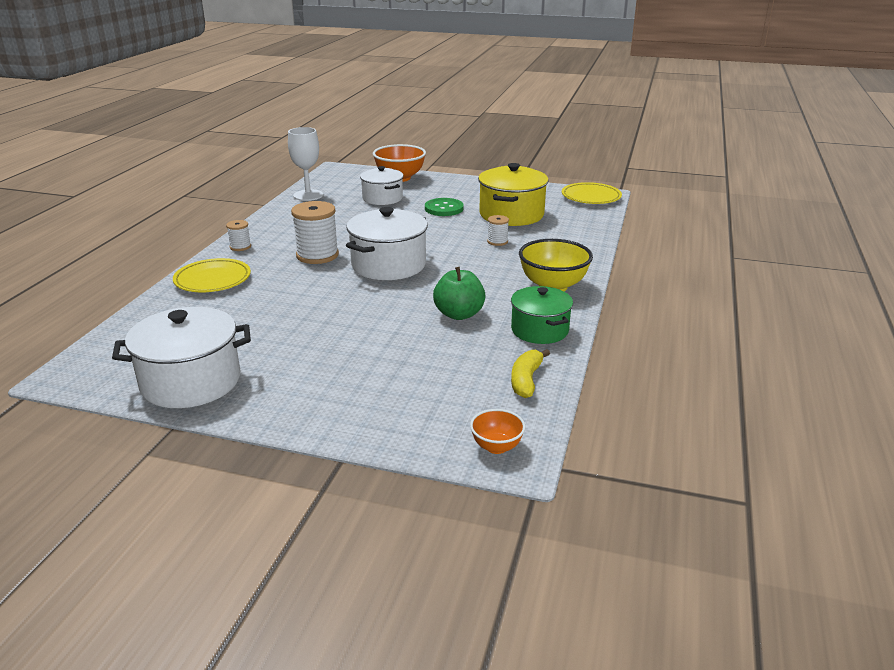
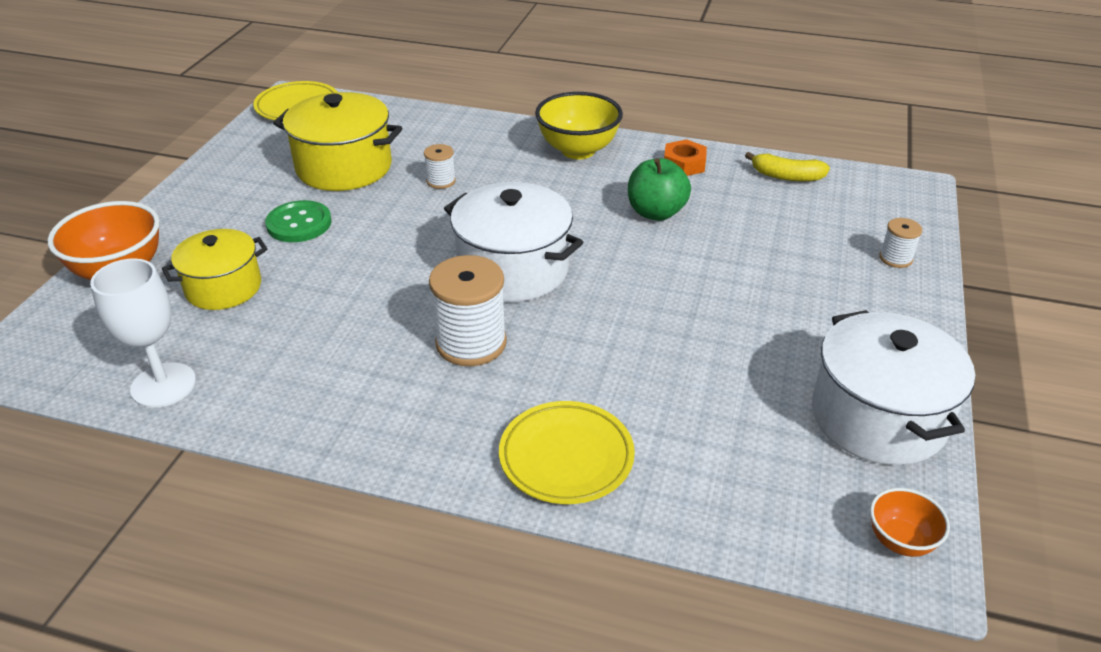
camera: 90 degrees left, 10 degrees up
white spool [226,220,251,251] -> white spool moved to [879,218,922,268]
white pot [360,166,404,205] -> yellow pot [162,229,268,310]
orange bowl [470,409,526,454] -> orange bowl moved to [870,488,950,557]
green pot [511,286,573,344] -> orange nut [664,139,707,176]

